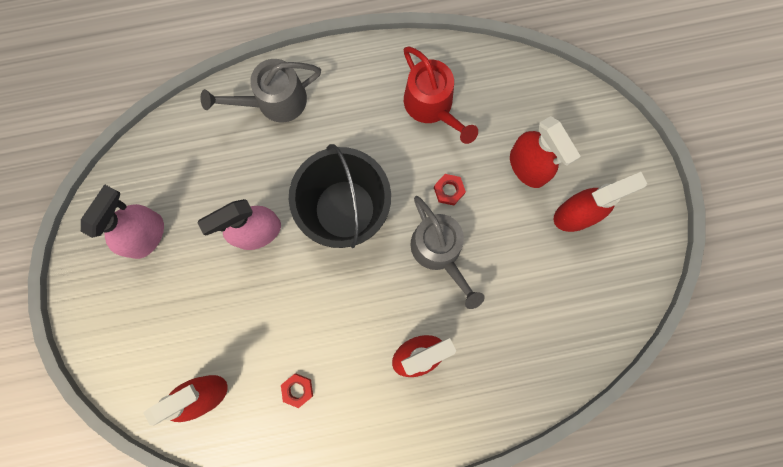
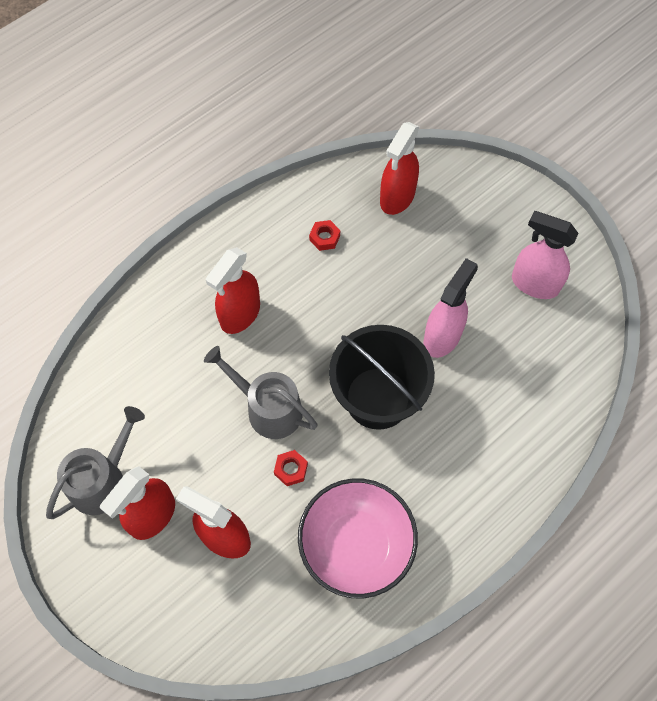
camera: 150 degrees right, 15 degrees down
pink spray bottle [81,184,164,259] -> pink spray bottle turned 120 degrees clockwise [512,211,579,299]
grey watering can [201,59,321,122] -> grey watering can moved to [46,406,145,519]
red watering can [404,46,478,144] -> pink bowl [298,478,418,599]

